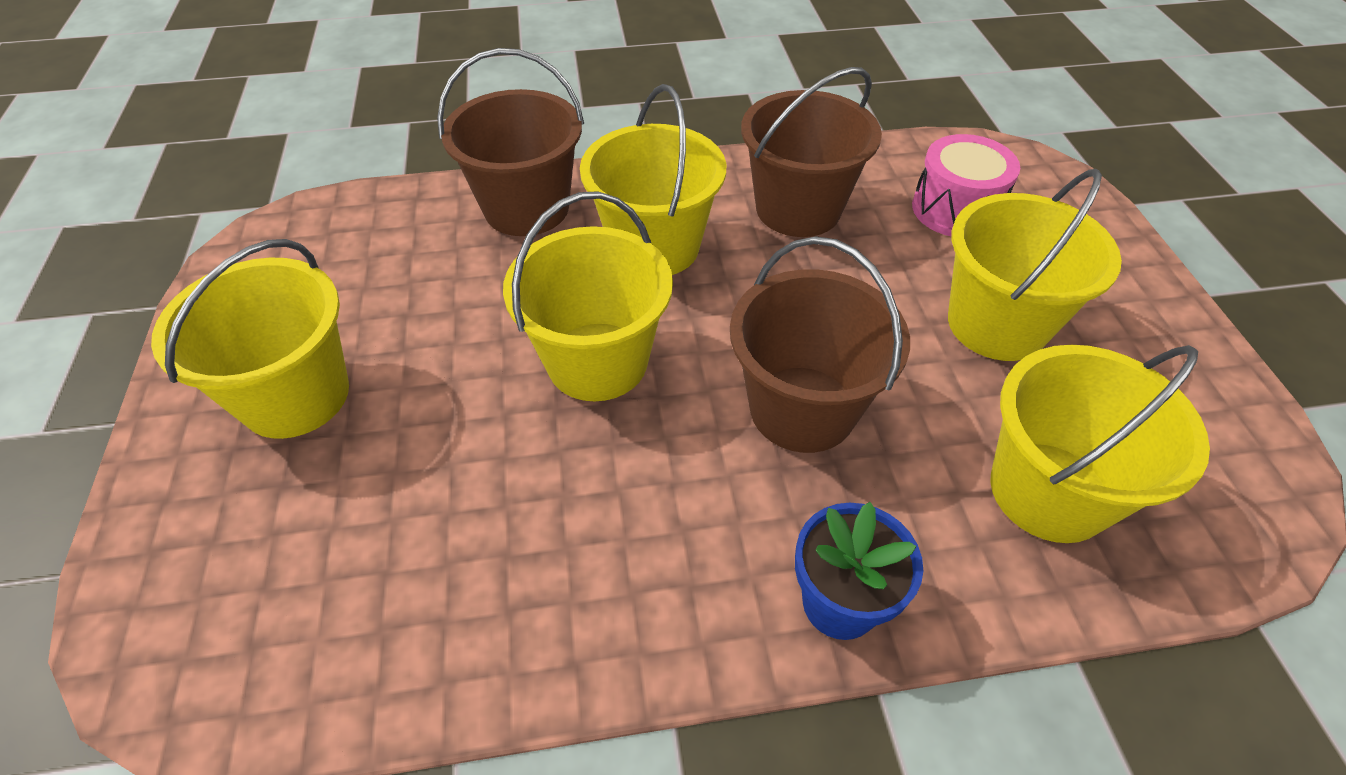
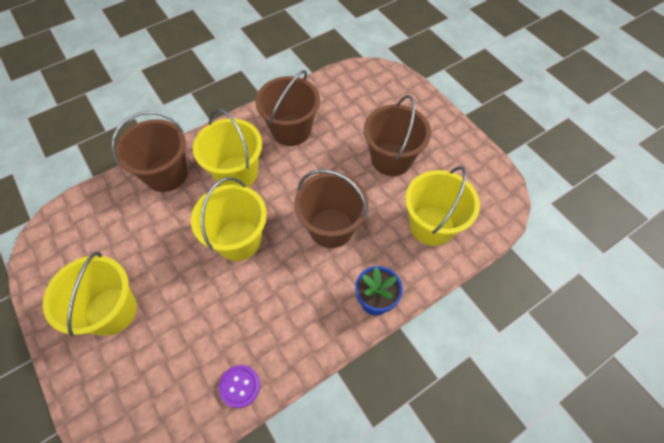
camera: 25 degrees left, 10 degrees up
pink drum [912,134,1020,237] -> none
yellow bucket [948,169,1122,361] -> brown bucket [364,95,431,176]
none -> purple button [219,365,260,408]

